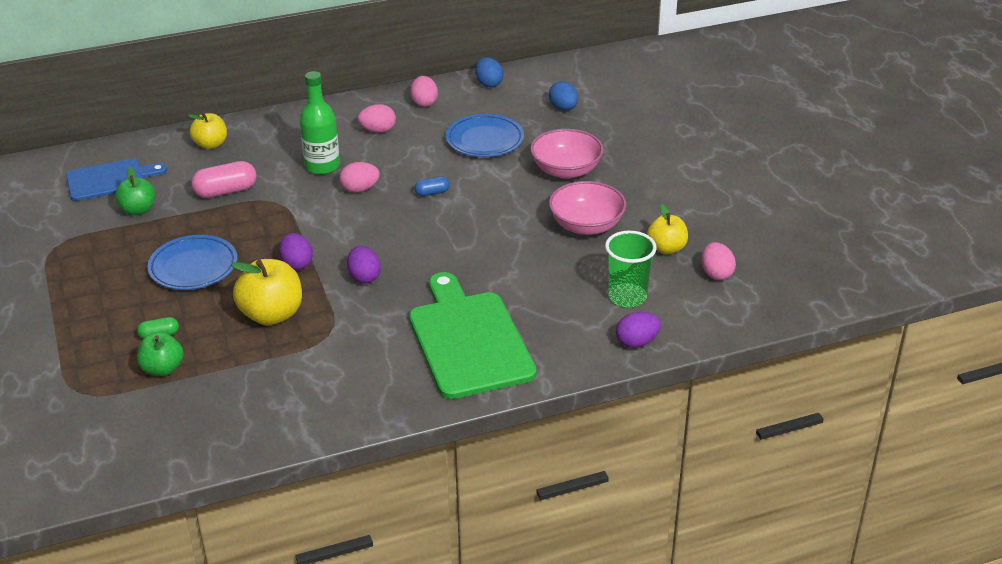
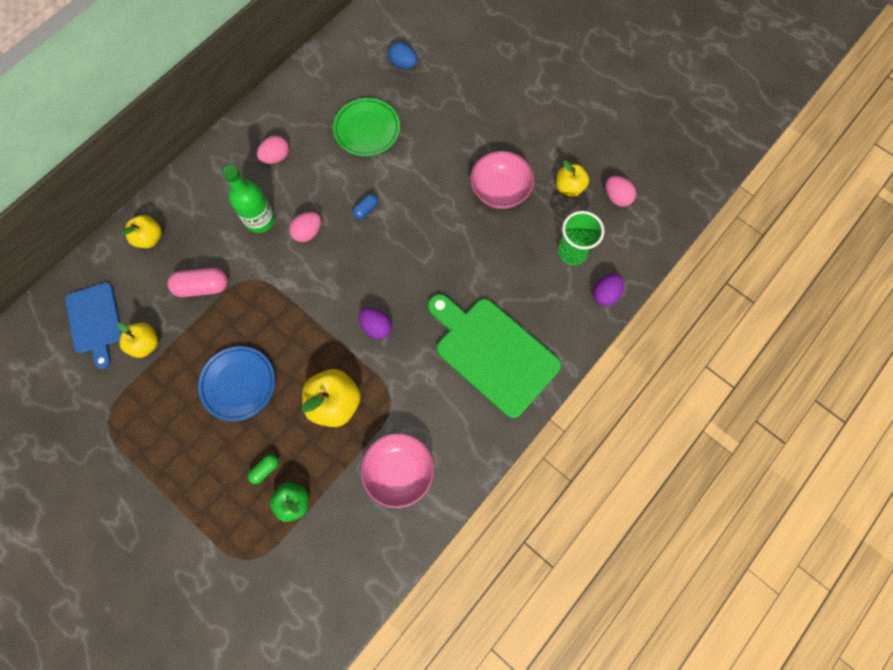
camera: 30 degrees left, 35 degrees up
blue cutting board [66,159,167,201] -> blue cutting board turned 120 degrees clockwise [65,282,122,369]
green apple [115,167,156,215] -> yellow apple [117,322,158,358]
pink capsule [191,161,257,198] -> pink capsule turned 45 degrees clockwise [167,268,228,297]
purple egg [279,233,313,270] -> none
pink egg [410,76,438,107] -> none
blue plate [446,114,524,157] -> green plate [333,98,400,156]
blue egg [475,57,504,87] -> none
pink bowl [530,129,604,179] -> pink bowl moved to [361,433,434,508]

